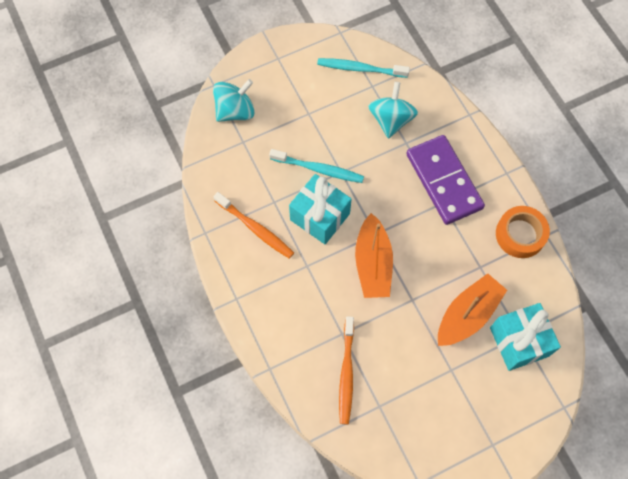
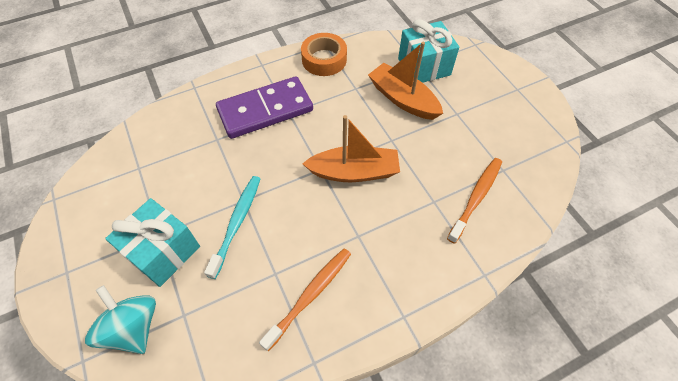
camera: 90 degrees left, 10 degrees down
turquoise gift [289,174,352,244] -> turquoise gift moved to [105,198,200,287]
turquoise toothbrush [317,58,410,78] -> none
orange toothbrush [339,316,354,425] -> orange toothbrush turned 60 degrees counterclockwise [447,158,502,244]
turquoise spinning top [368,82,418,139] -> none

